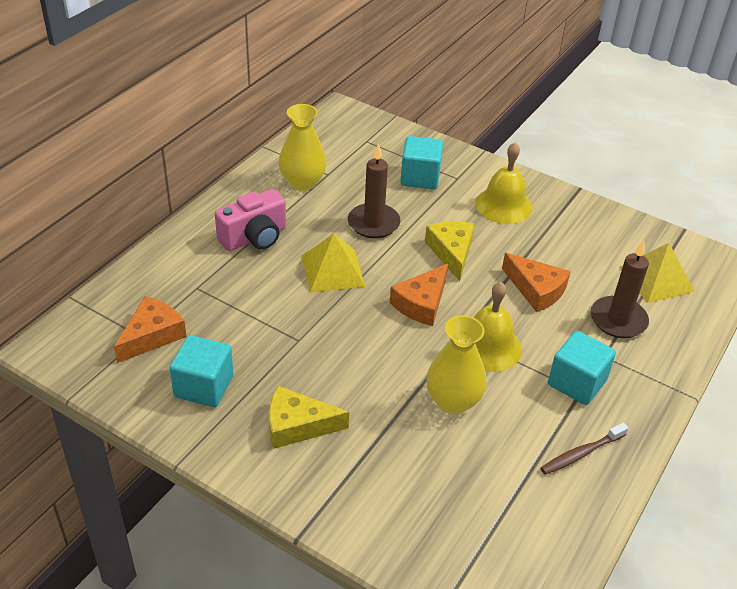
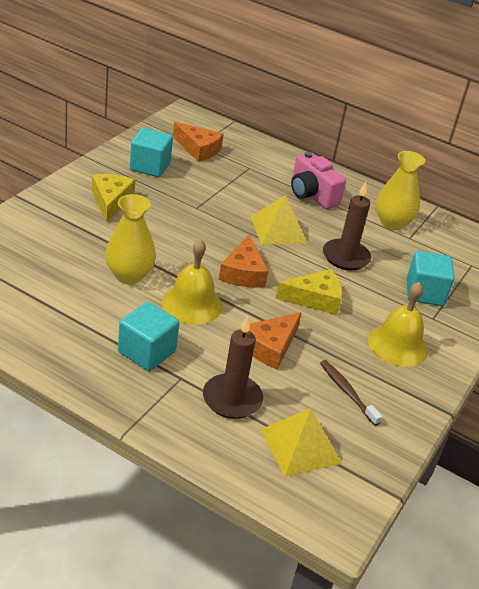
camera: 85 degrees right, 5 degrees down
orange cheese [390,264,448,326] -> orange cheese turned 120 degrees counterclockwise [219,234,268,288]
brown toothbrush [541,423,628,475] -> brown toothbrush moved to [320,360,382,426]

